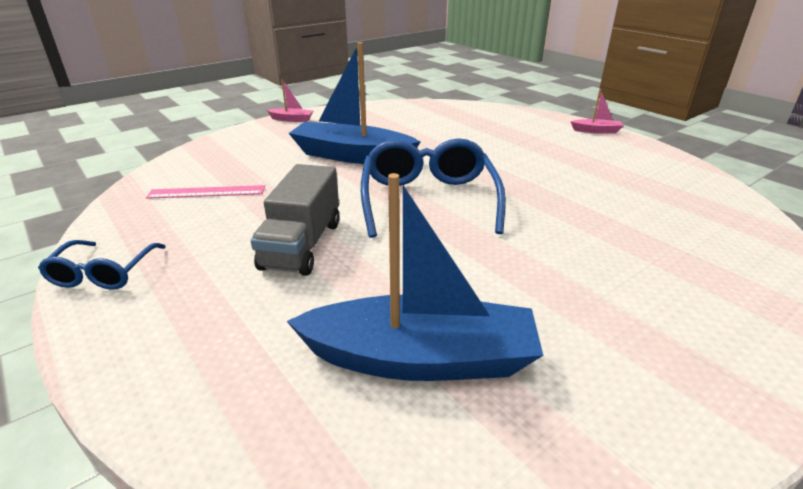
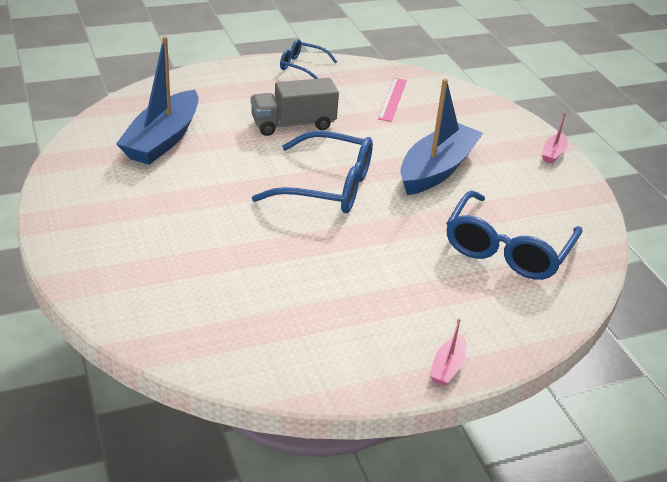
camera: 105 degrees right, 5 degrees up
grey truck [251,164,340,276] -> grey truck turned 45 degrees counterclockwise [251,78,339,136]
none -> blue glasses [446,190,583,280]

